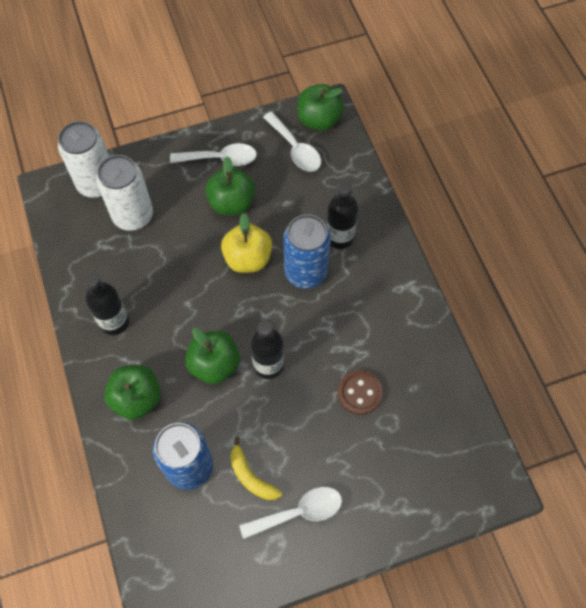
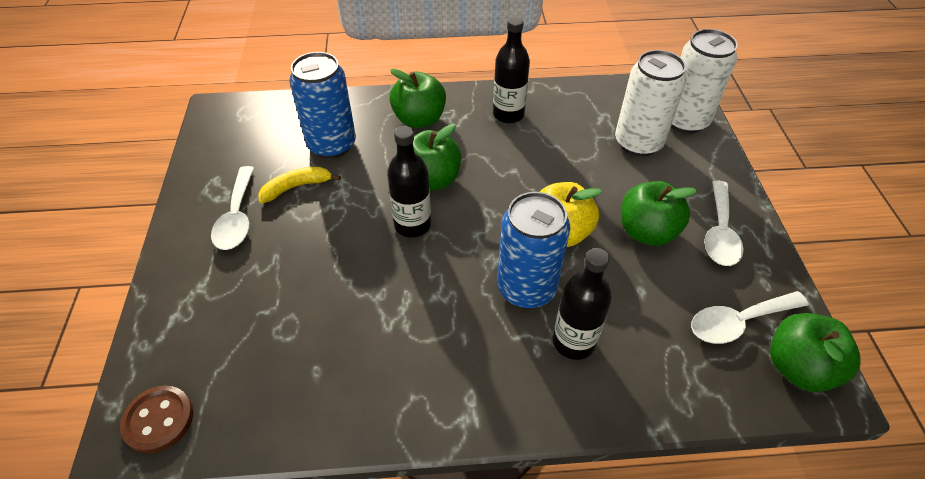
camera: 105 degrees right, 15 degrees down
brown button [338,370,383,415] -> brown button moved to [120,385,193,454]

